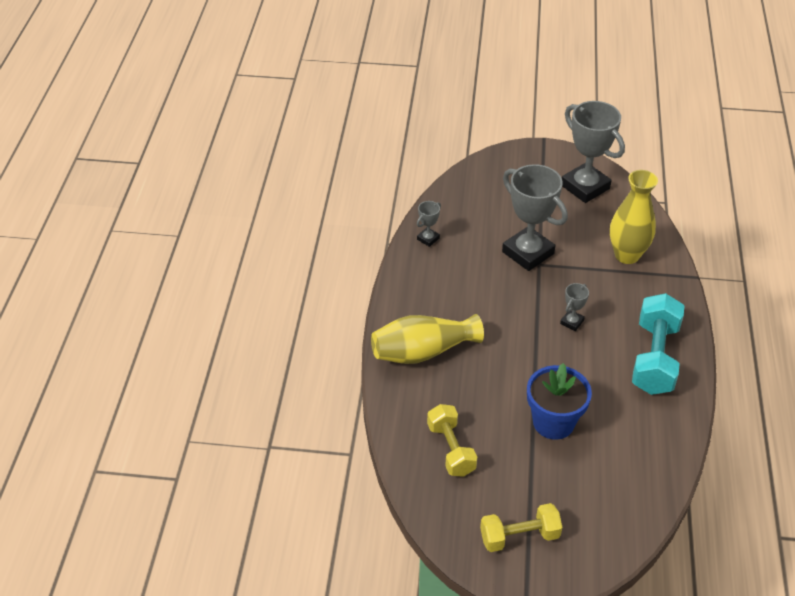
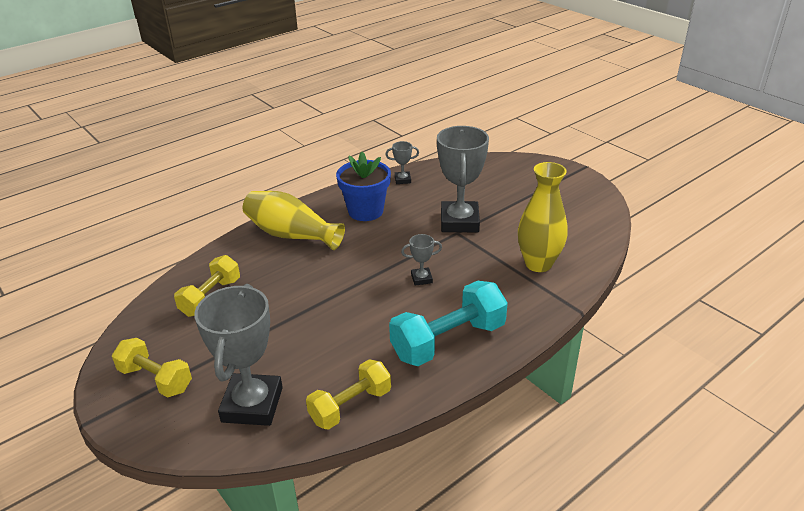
camera: 45 degrees right, 10 degrees down
blue flower pot [527,363,592,440] -> blue flower pot moved to [336,152,391,221]
grey trophy [562,101,625,203] -> grey trophy moved to [195,284,283,426]
none -> yellow dumbbell [306,359,391,430]

